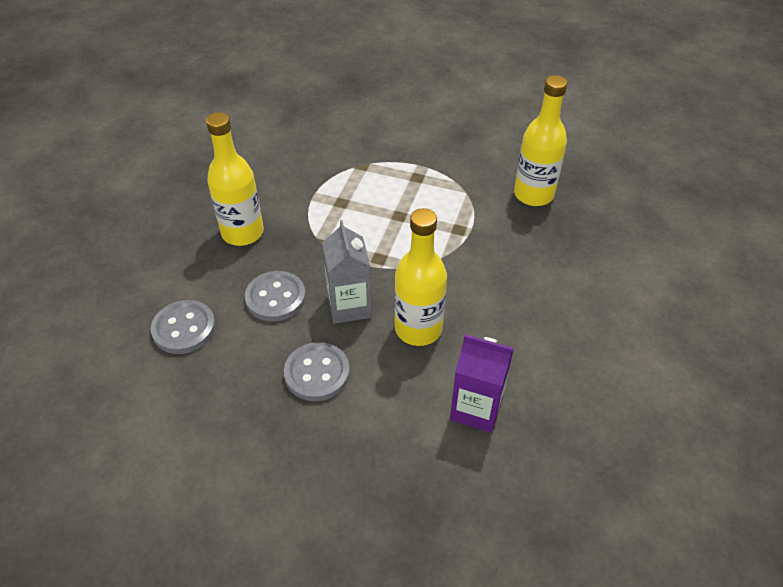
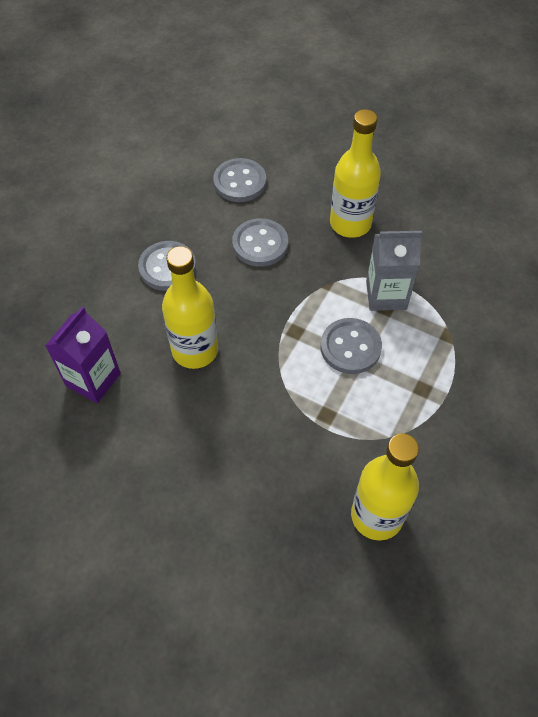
camera: 100 degrees right, 10 degrees up
grey carton [322,220,372,324] -> grey carton moved to [366,231,422,311]
none -> grey button [320,318,382,374]

